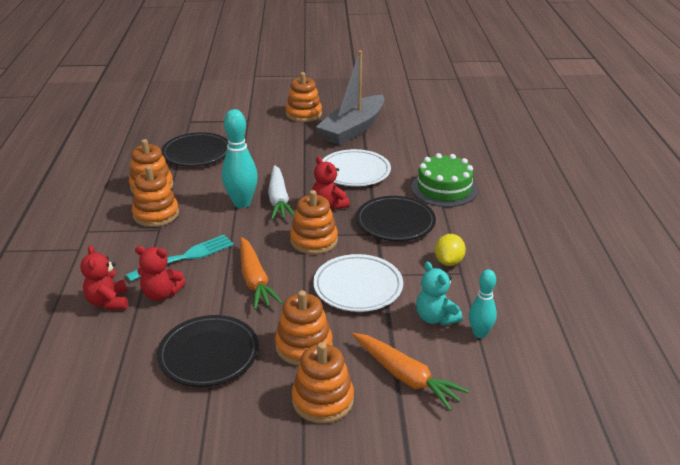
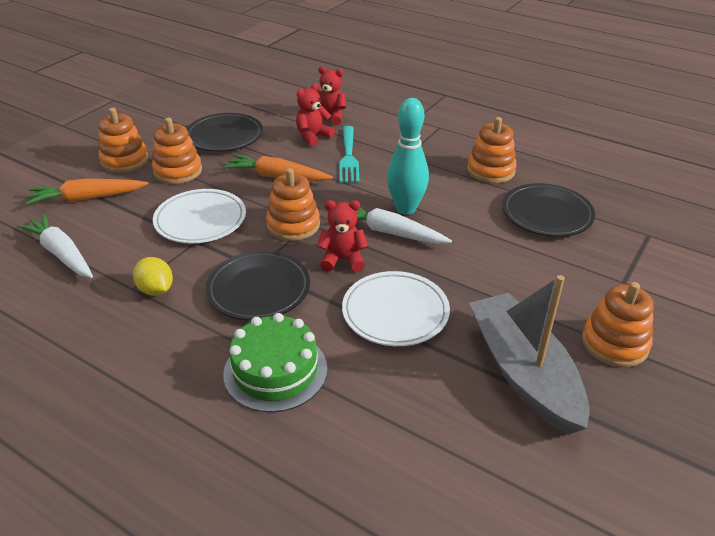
camera: 125 degrees right, 5 degrees up
orange stacking toy [132,166,179,227] -> none
turquoise teddy bear [416,261,463,326] -> none
turquoise bowling pin [469,269,497,338] -> white carrot [17,214,93,278]

